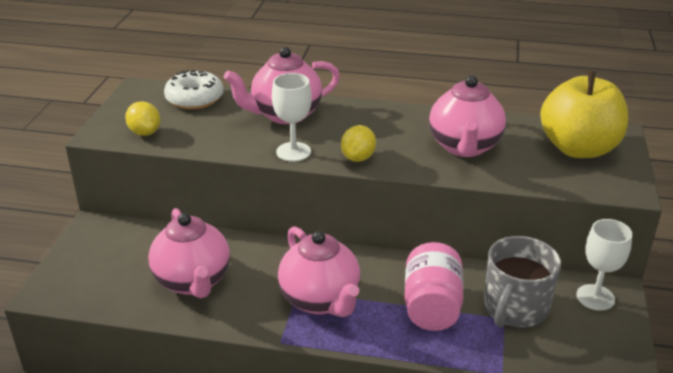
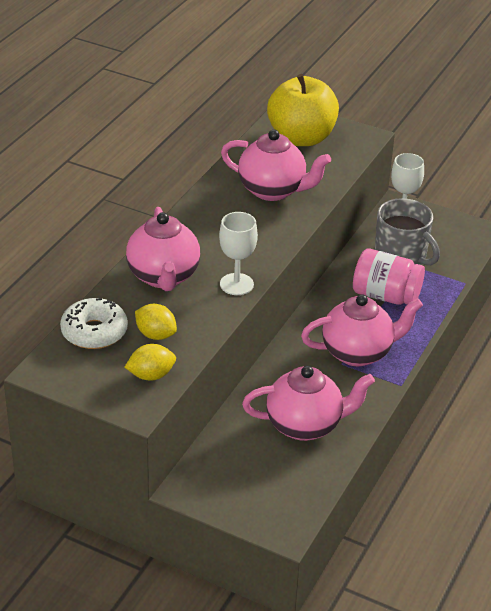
camera: 75 degrees left, 5 degrees up
yellow lemon [341,125,376,162] -> yellow lemon moved to [135,304,177,340]

